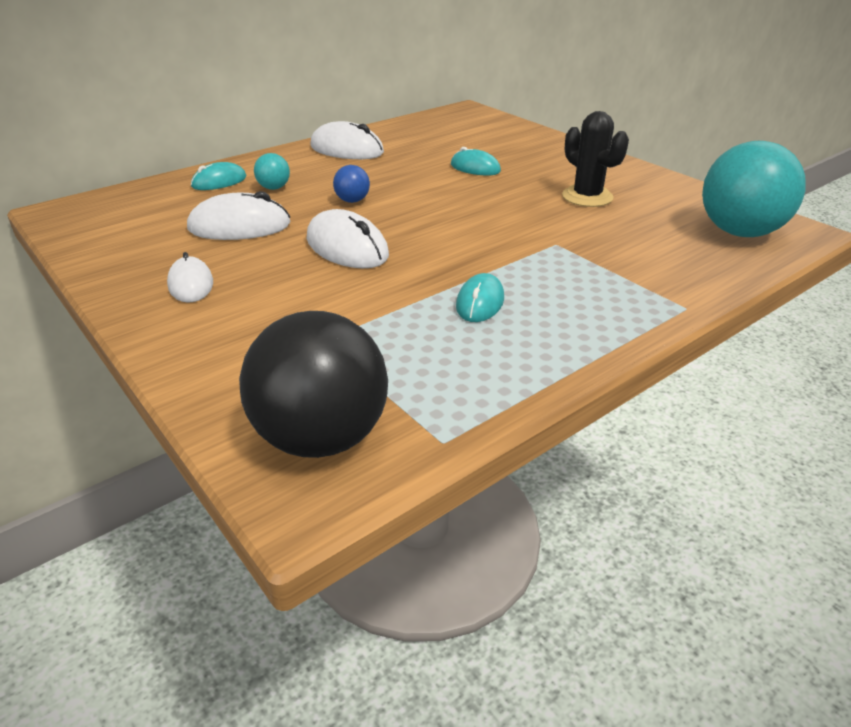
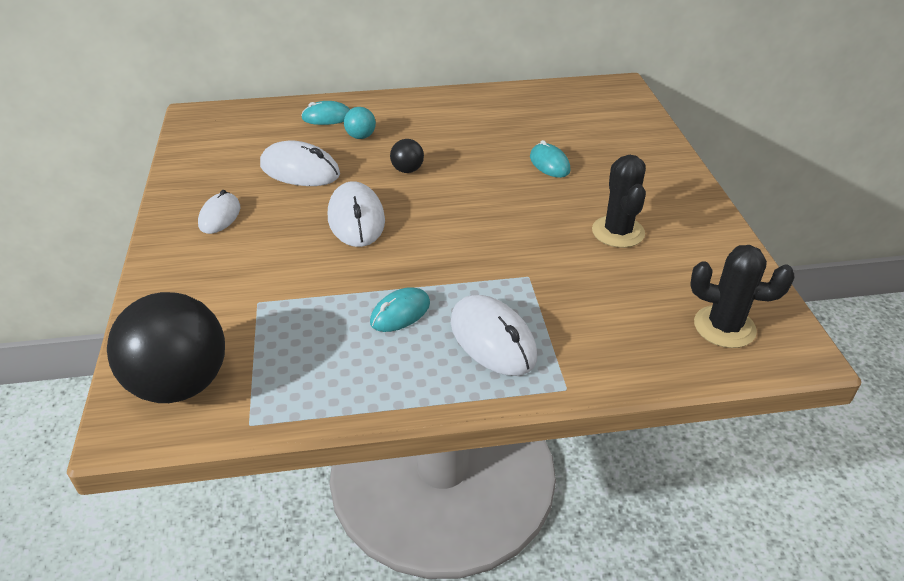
camera: 30 degrees right, 5 degrees up
white mouse [310,121,384,159] -> white mouse moved to [451,295,537,376]
blue ball [333,165,370,203] -> black ball [390,139,424,173]
turquoise ball [702,141,806,237] -> black cactus [690,245,794,348]

